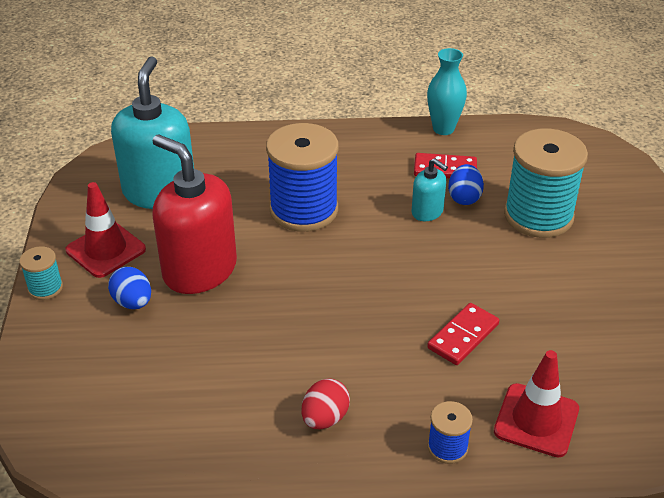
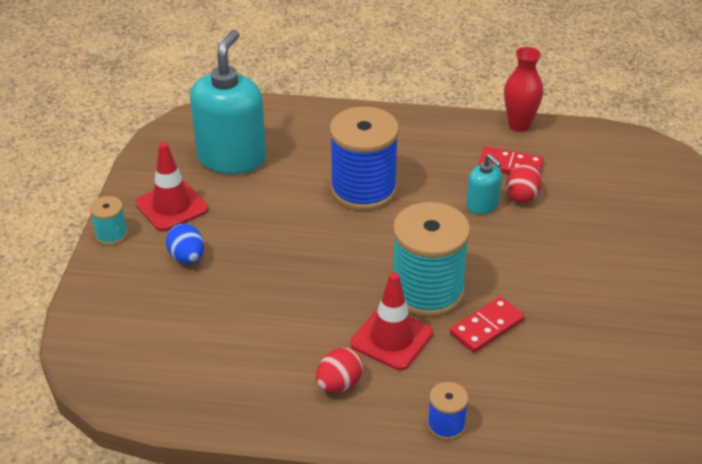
camera: 10 degrees right, 0 degrees up
red soap dispenser [152,134,237,294] -> none
turquoise vase [427,48,467,135] -> red vase [504,47,543,132]
blue egg [448,164,484,205] -> red egg [506,163,541,203]
red traffic cone [494,350,579,458] -> red traffic cone moved to [351,272,433,370]
turquoise spool [504,128,588,238] -> turquoise spool moved to [393,202,470,317]

